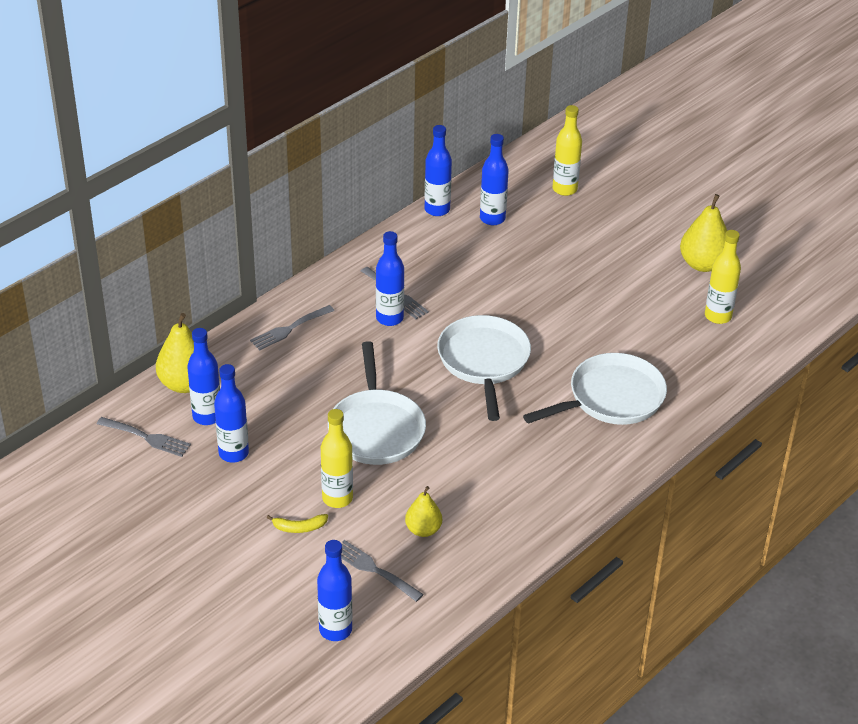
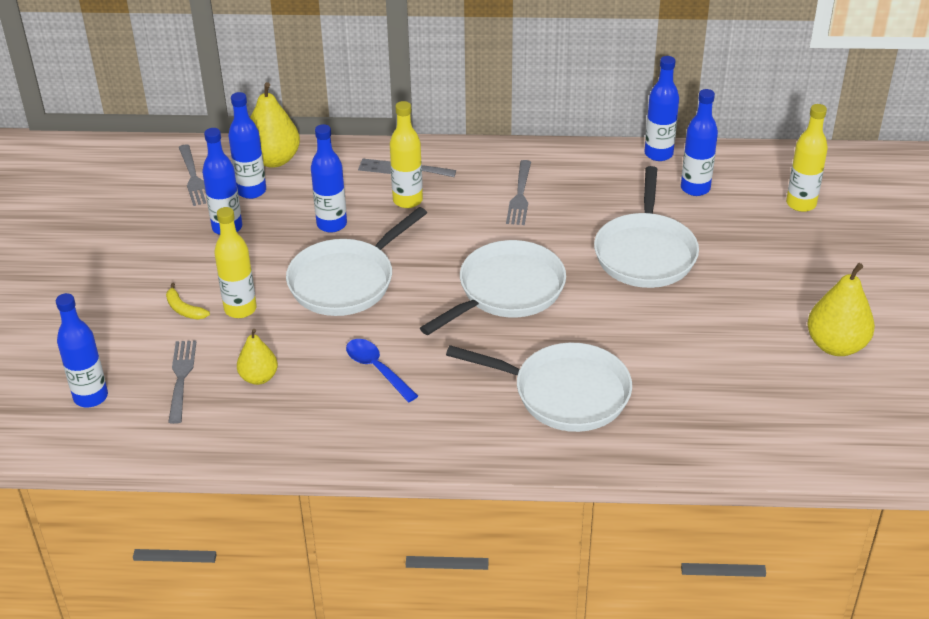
camera: 50 degrees right, 0 degrees up
blue bottle [376,231,404,326] -> blue bottle moved to [311,124,347,233]
yellow bottle [705,230,741,324] -> yellow bottle moved to [390,101,423,208]
none -> blue spoon [346,339,418,402]
none -> white pan [594,166,699,288]

